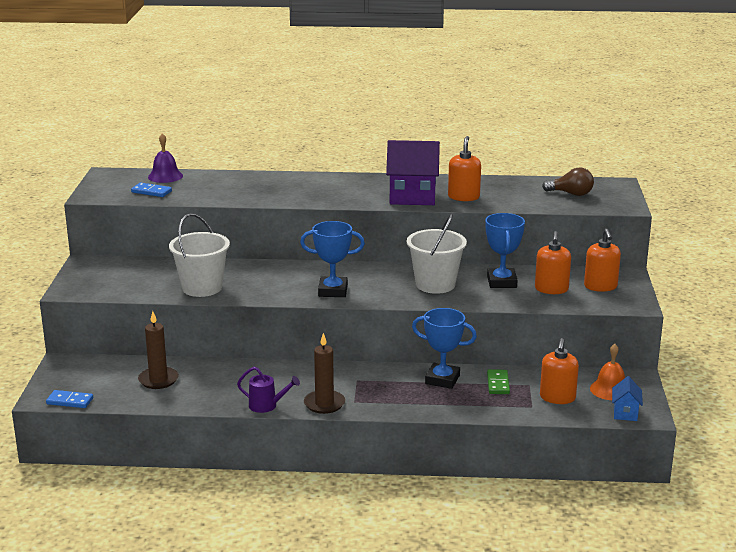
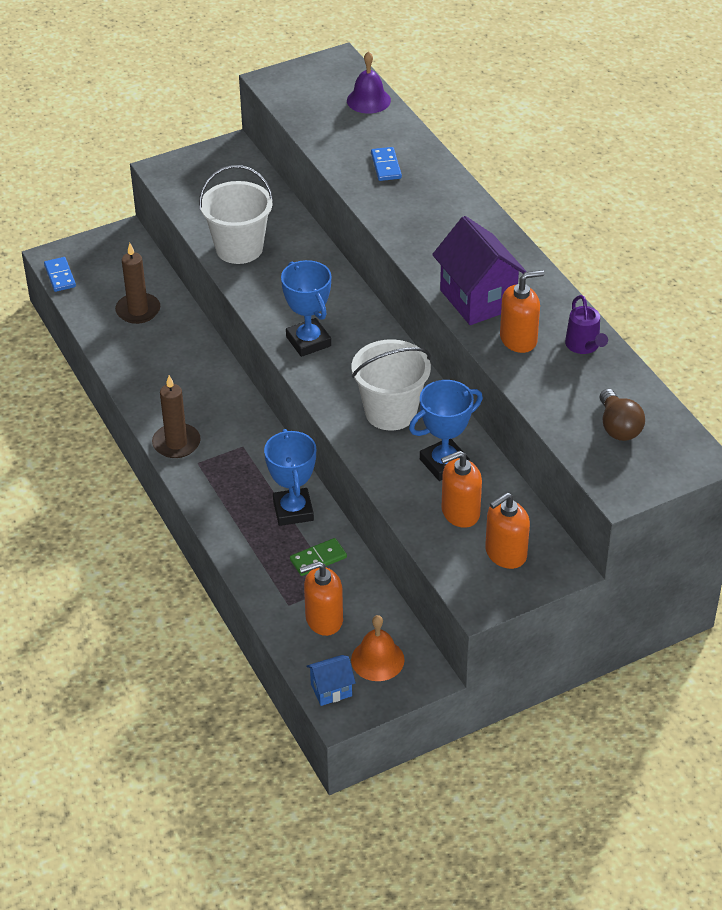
camera: 60 degrees right, 20 degrees up
blue domino [131,183,172,197] -> blue domino moved to [371,147,402,181]
purple watering can [237,367,300,413] -> purple watering can moved to [565,295,608,354]

